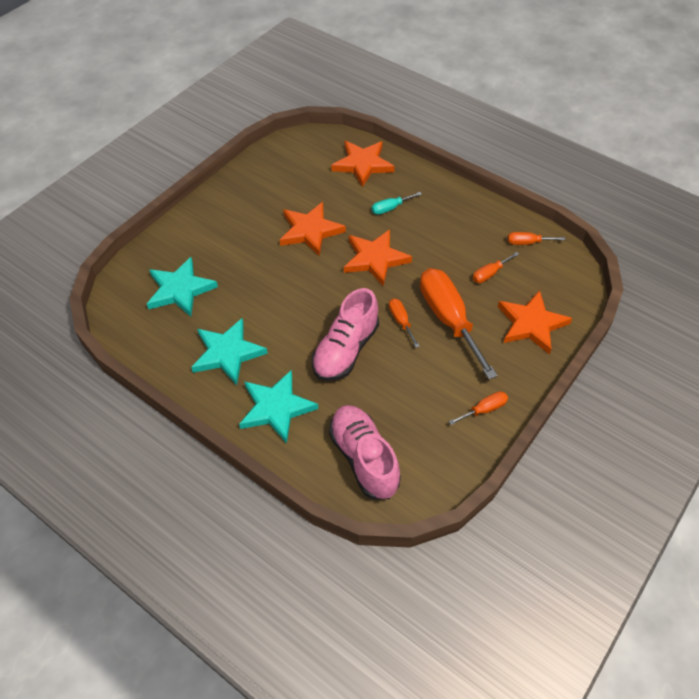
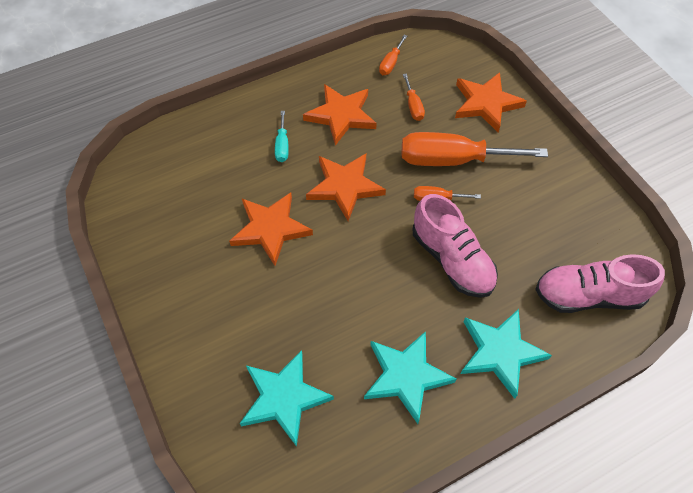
camera: 65 degrees left, 5 degrees up
orange star [331,141,395,187] -> orange star moved to [303,84,377,146]
orange screwdriver [449,391,508,425] -> none

